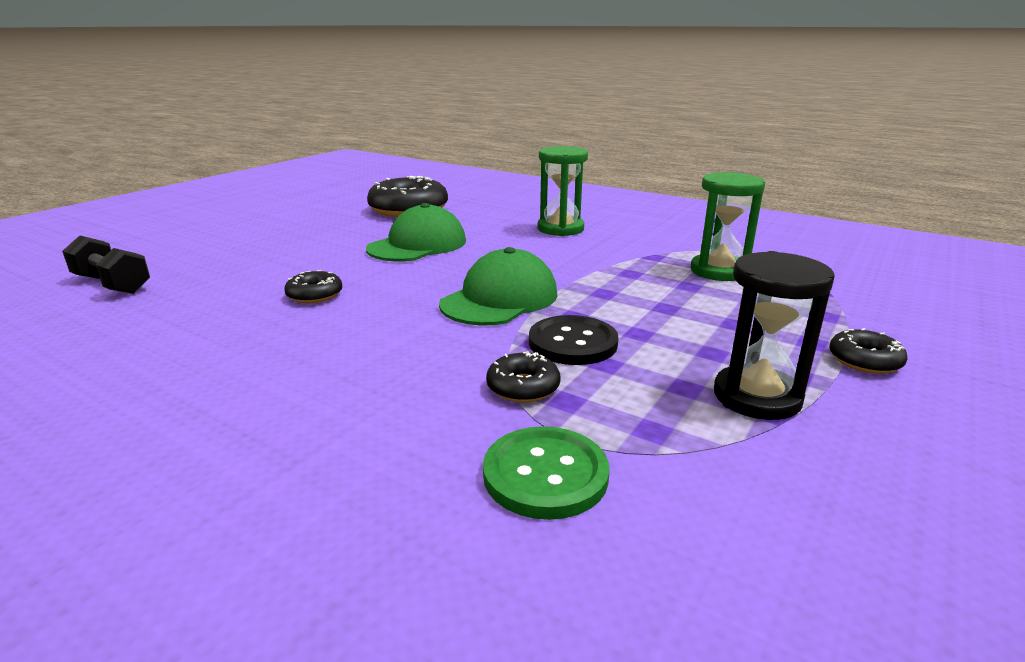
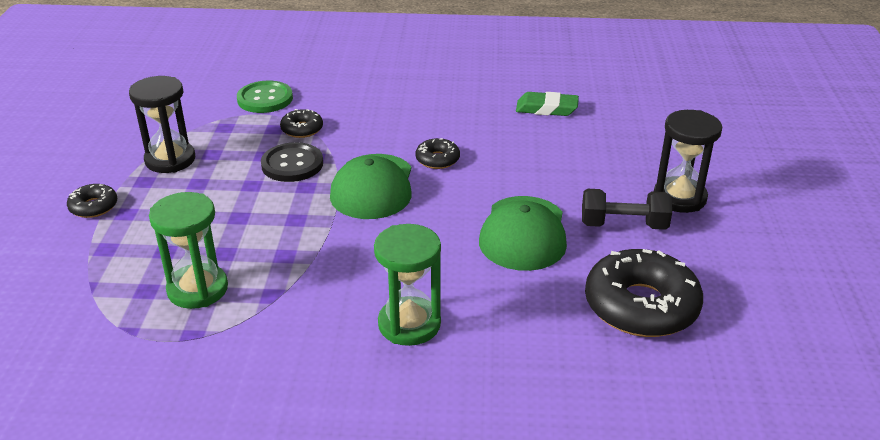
camera: 150 degrees right, 10 degrees up
black dumbbell [62,235,150,294] -> black dumbbell moved to [582,189,672,230]
black donut [284,270,342,303] -> black donut moved to [415,138,460,169]
none -> green eraser [516,92,579,116]
none -> black hourglass [654,110,722,213]

